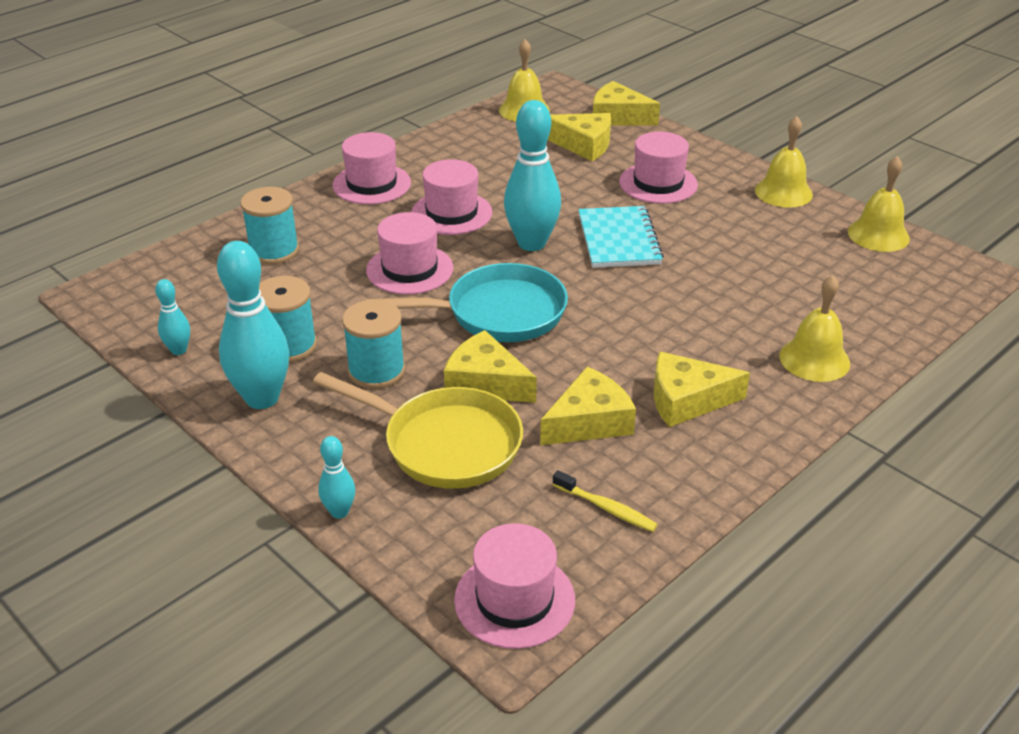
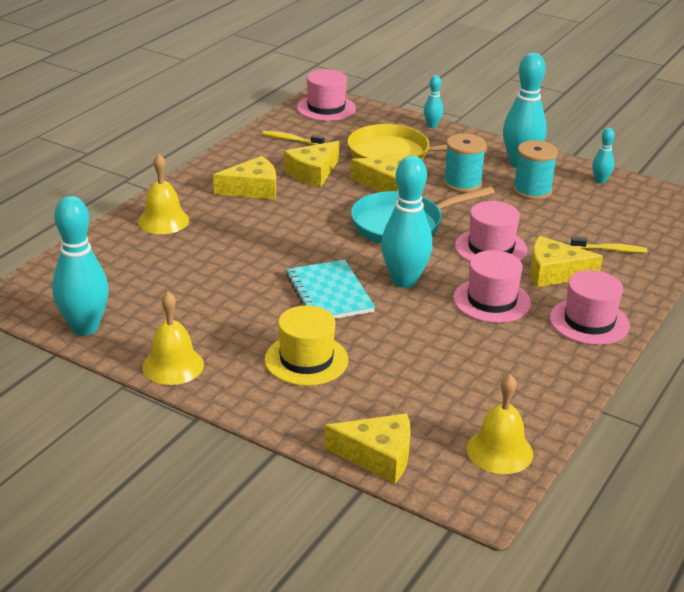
camera: 165 degrees right, 5 degrees down
turquoise spool [240,187,299,264] -> yellow toothbrush [571,237,647,253]
yellow cheese [548,113,611,161] -> yellow cheese moved to [530,236,603,287]
pink hat [619,131,698,204] -> yellow hat [265,305,348,386]
yellow bell [848,156,910,252] -> turquoise bowling pin [52,196,109,336]

